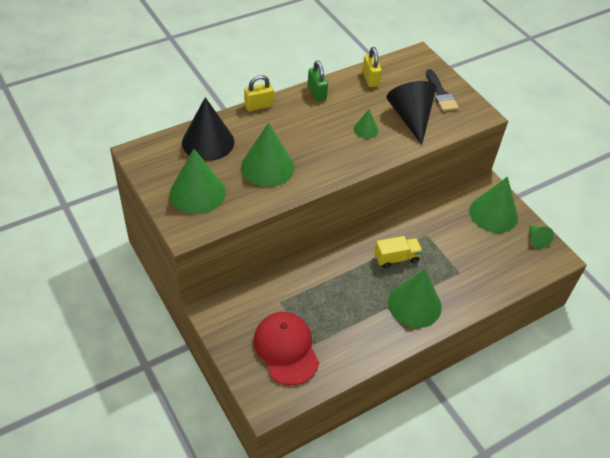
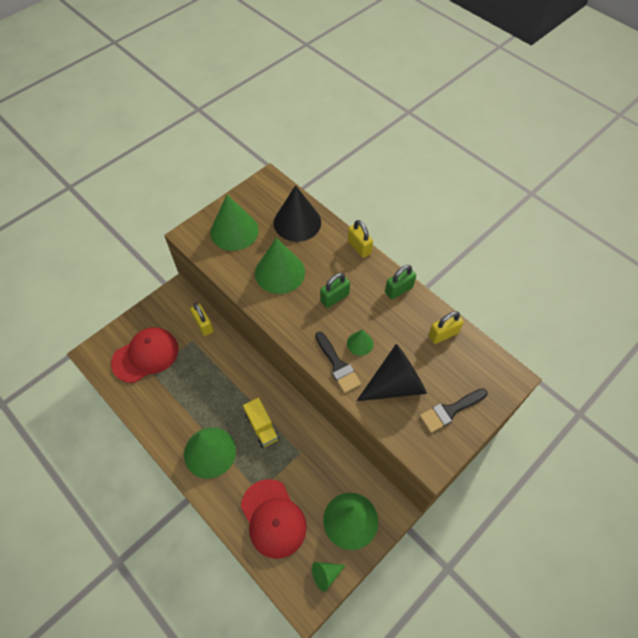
camera: 80 degrees right, 10 degrees up
none -> yellow padlock [190,303,213,336]
none -> red cap [241,479,307,559]
none -> black brush [315,332,361,393]
none -> green padlock [320,273,350,308]

